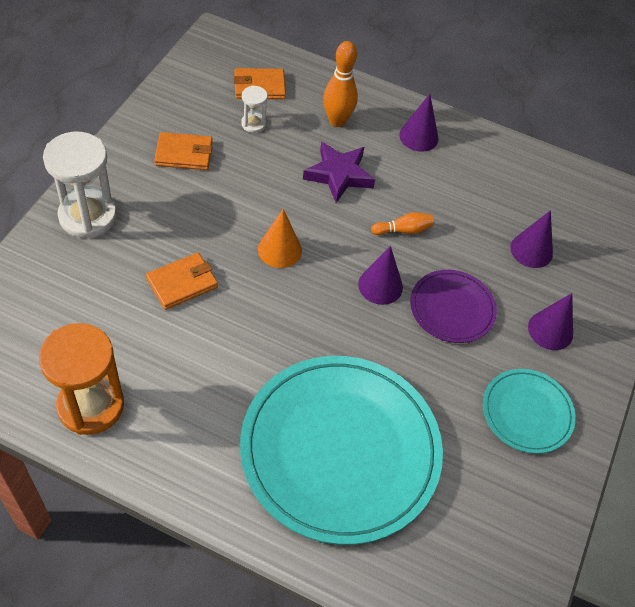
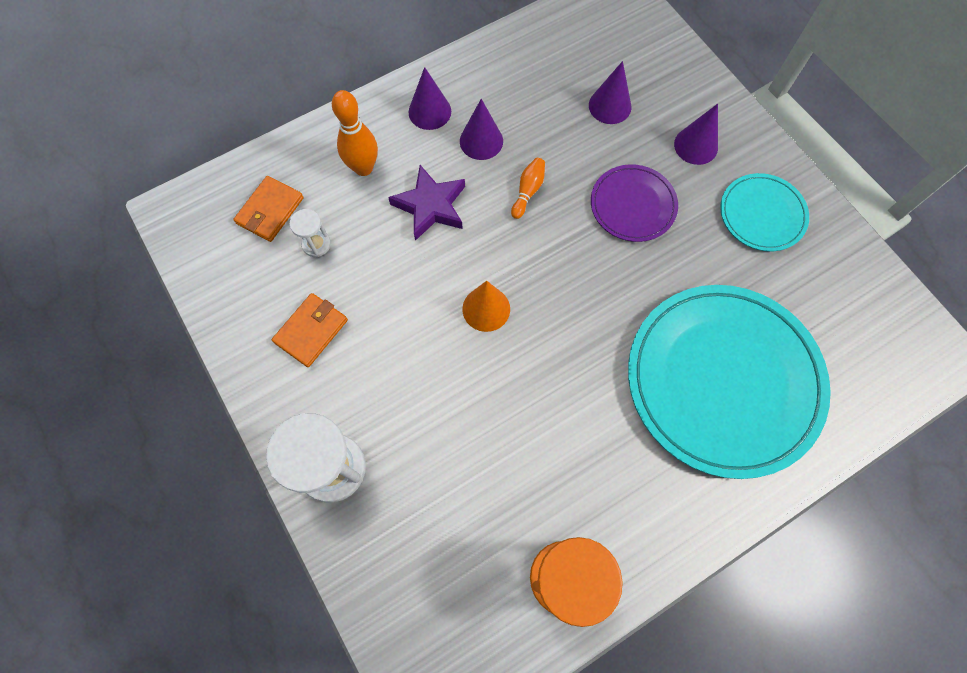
camera: 50 degrees left, 15 degrees up
orange wallet [146,253,218,310] -> none
purple cone [358,246,403,305] -> purple cone moved to [460,99,503,160]

